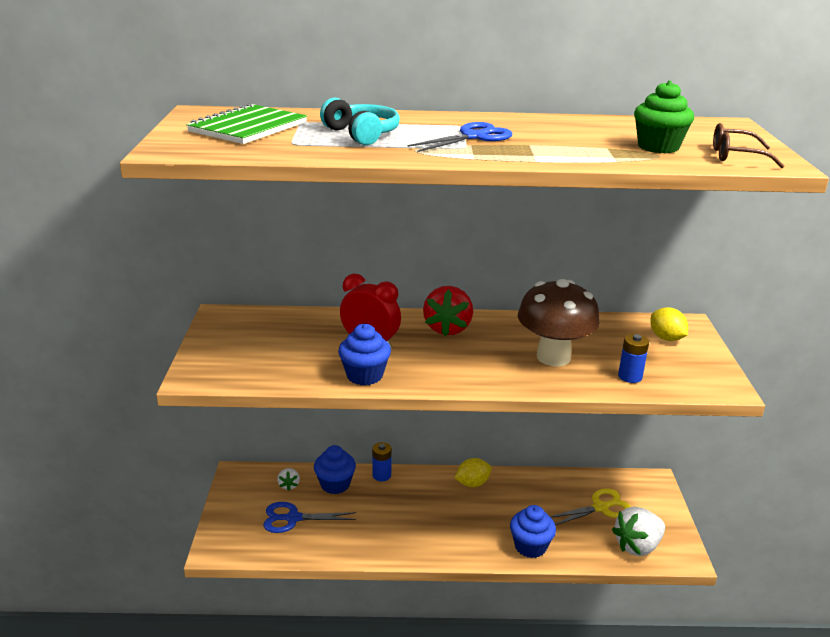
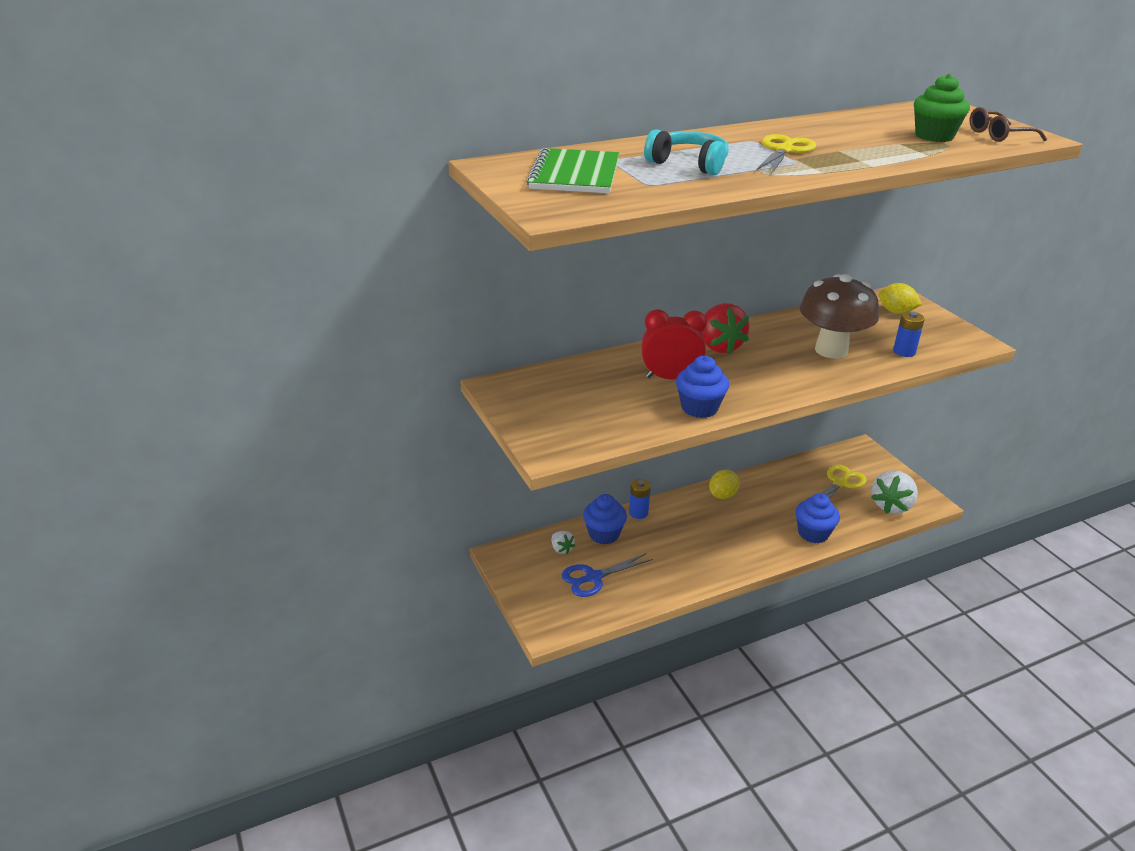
camera: 25 degrees left, 5 degrees up
blue scissors [407,122,512,152] -> yellow scissors [757,134,816,174]

